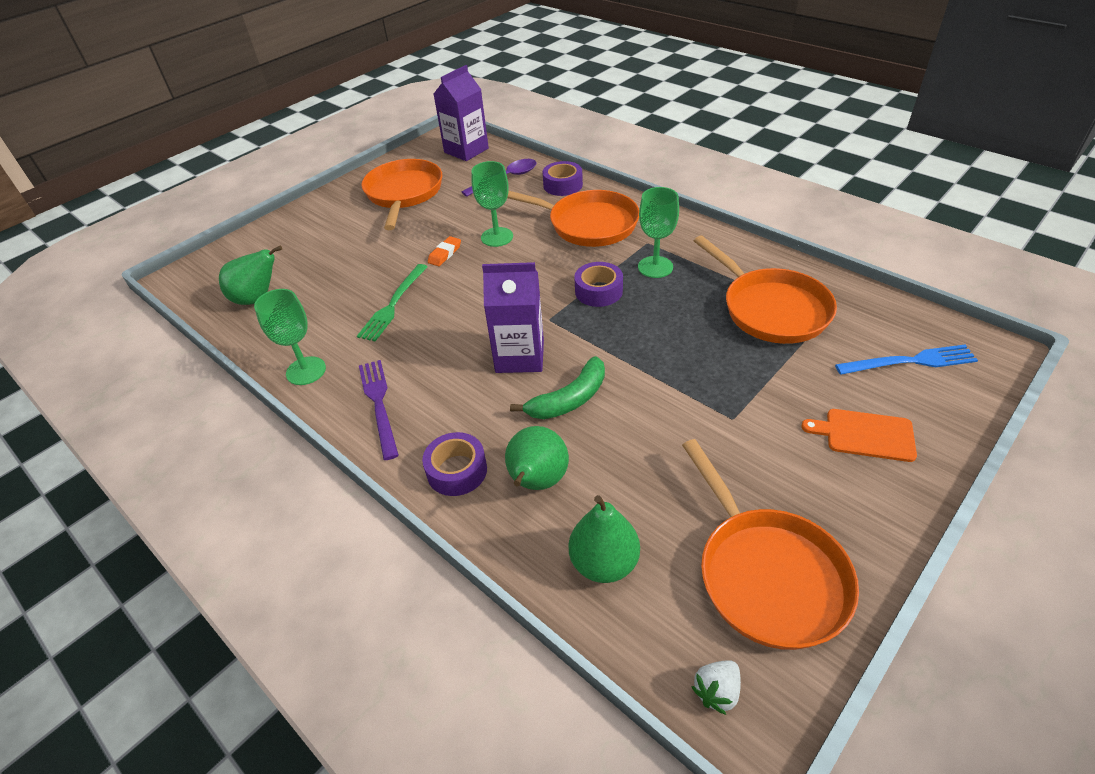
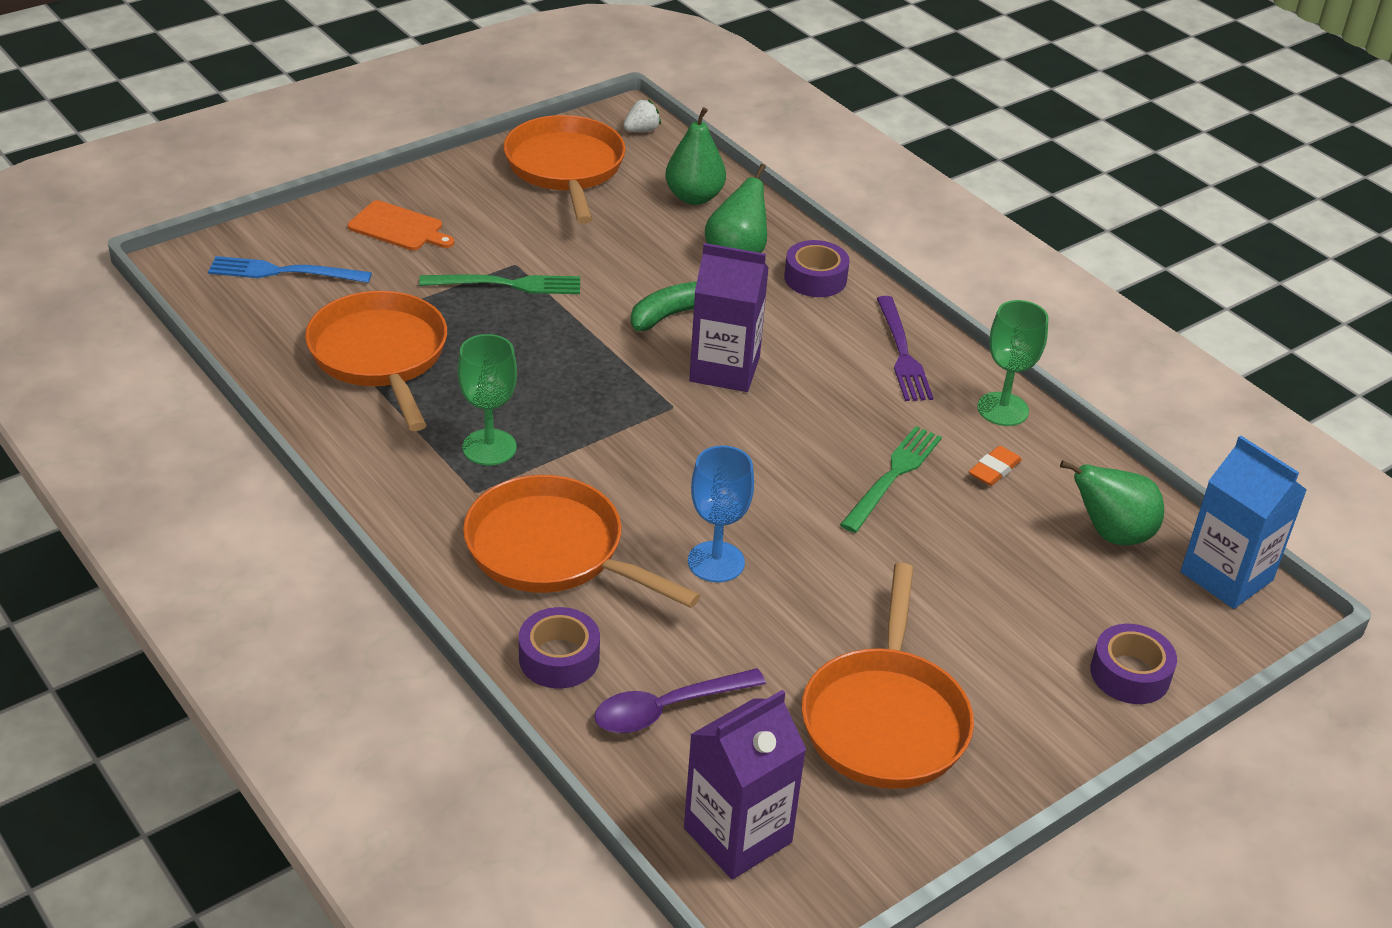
camera: 175 degrees left, 5 degrees down
orange eraser [428,236,461,266] -> orange eraser moved to [969,446,1022,486]
green goblet [471,161,513,247] -> blue goblet [688,445,754,582]
purple tape [574,262,623,307] -> purple tape moved to [1090,624,1177,704]
none -> green fork [419,274,580,294]
none -> blue carton [1181,435,1307,609]

